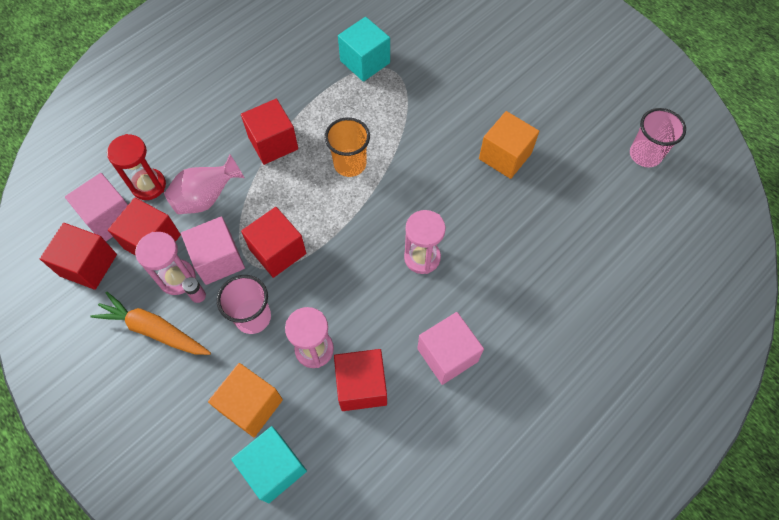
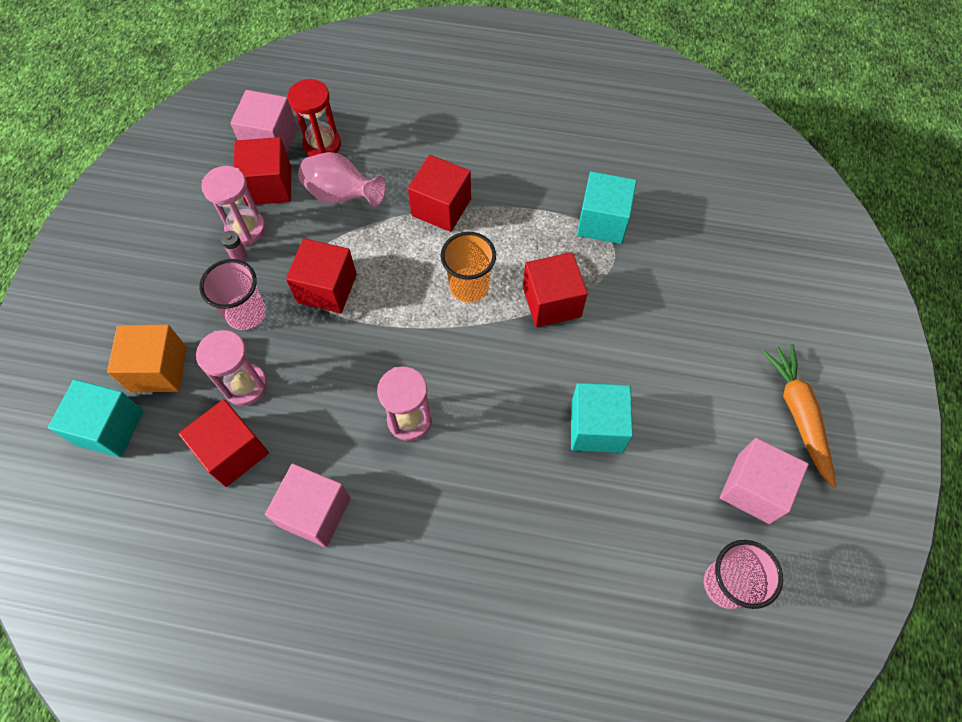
camera: 55 degrees right, 0 degrees up
red cube [40,223,117,290] -> red cube moved to [523,252,588,327]
orange carrot [90,292,211,355] -> orange carrot moved to [762,344,836,488]
pink cube [181,216,245,285] -> pink cube moved to [720,438,809,524]
orange cube [479,111,539,179] -> turquoise cube [571,383,633,453]

